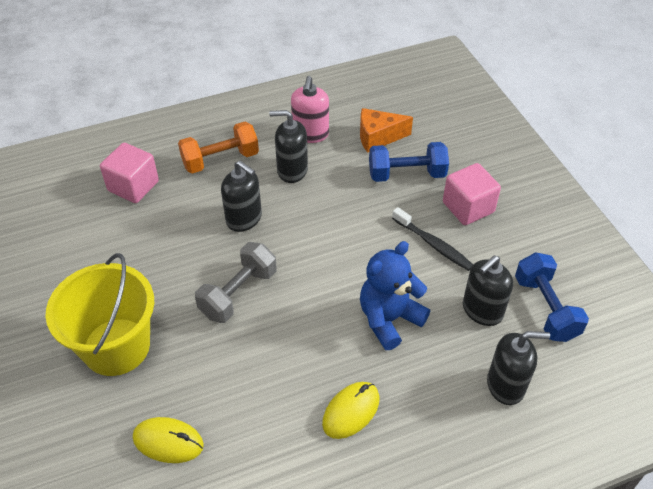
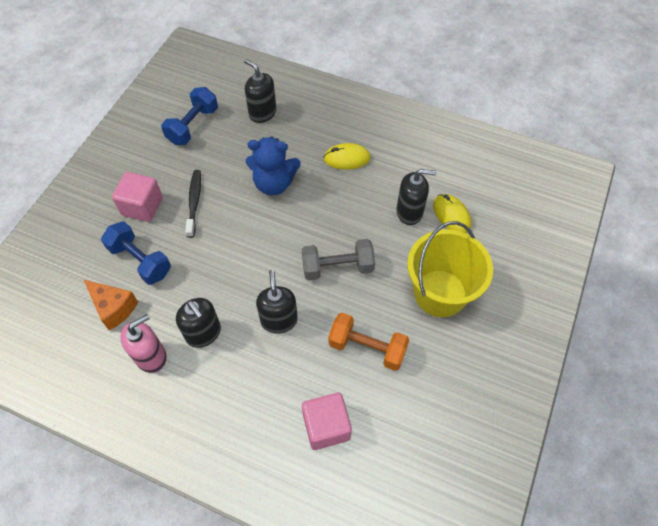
camera: 135 degrees left, 10 degrees up
orange dumbbell [178,122,259,174] -> orange dumbbell moved to [328,313,409,371]
black soap dispenser [463,255,513,326] -> black soap dispenser moved to [396,169,437,225]

